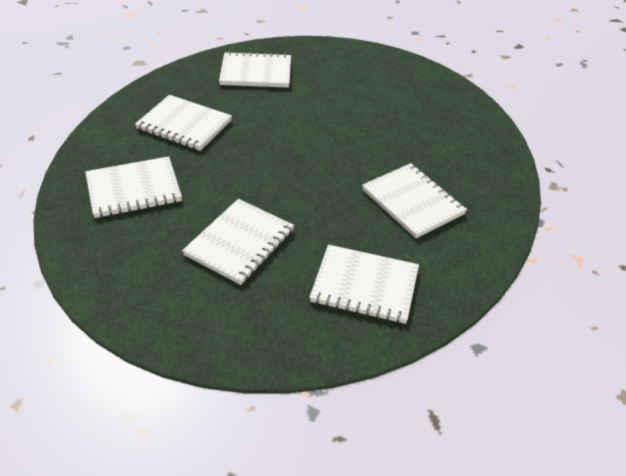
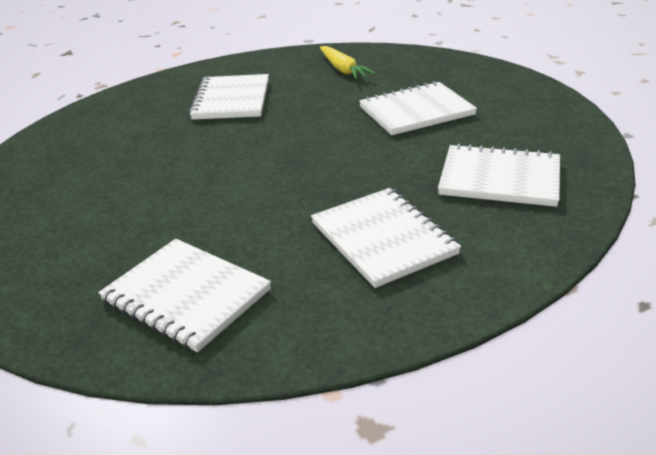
camera: 140 degrees left, 10 degrees down
white notebook [309,245,419,324] -> yellow carrot [320,46,376,79]

